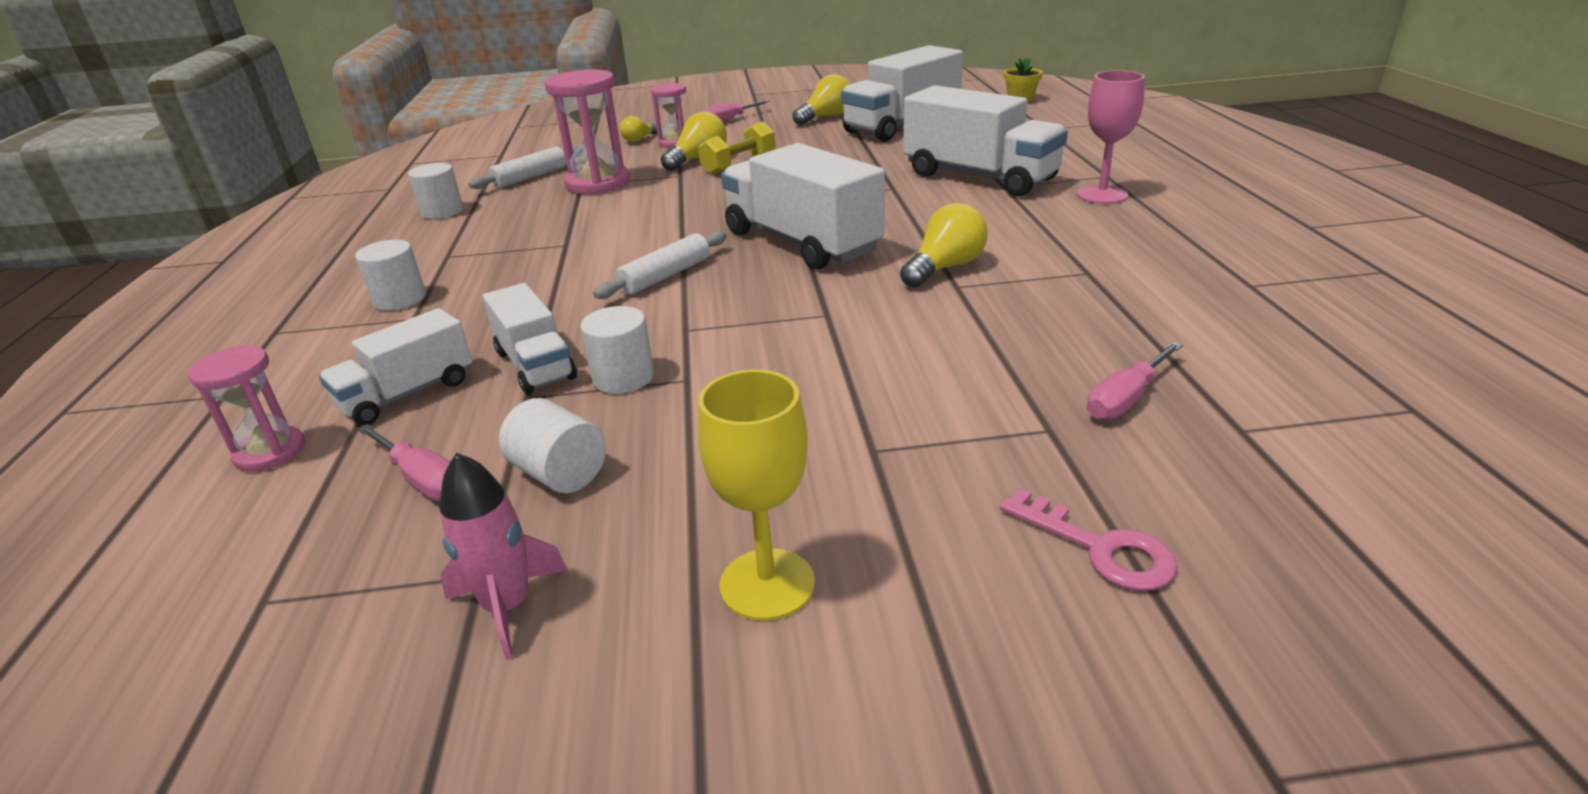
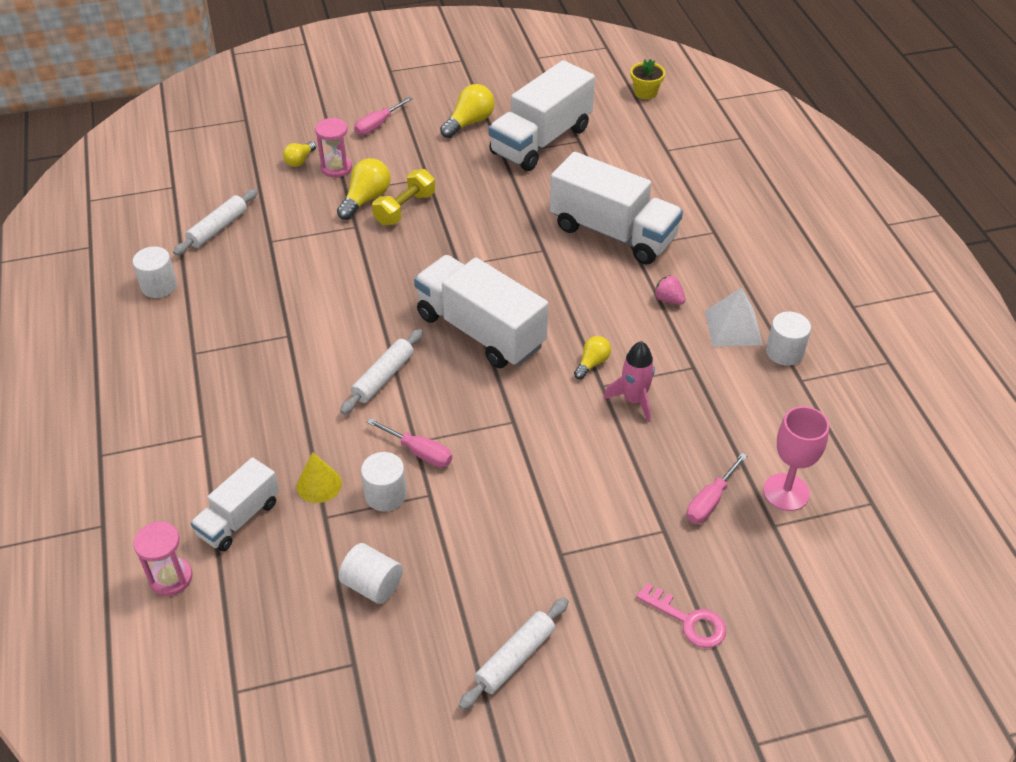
camera: 10 degrees left, 15 degrees up
white cylinder [355,240,426,311] -> white cylinder moved to [766,312,811,366]
pink screwdriver [357,424,450,501] -> pink screwdriver moved to [367,418,452,467]
pink rocket [440,453,568,660] -> pink rocket moved to [603,341,655,422]
white truck [483,283,577,394] -> yellow cone [296,452,342,503]
pink hourglass [544,69,630,194] -> none
yellow goblet [698,370,815,621] -> white rolling pin [459,597,569,710]
yellow light bulb [900,203,988,288] -> yellow light bulb [574,336,611,379], size x0.61
pink goblet [1077,70,1145,204] -> pink goblet moved to [763,406,829,511]
none -> pink strawberry [654,275,685,305]
none -> white pyramid [705,288,763,347]

